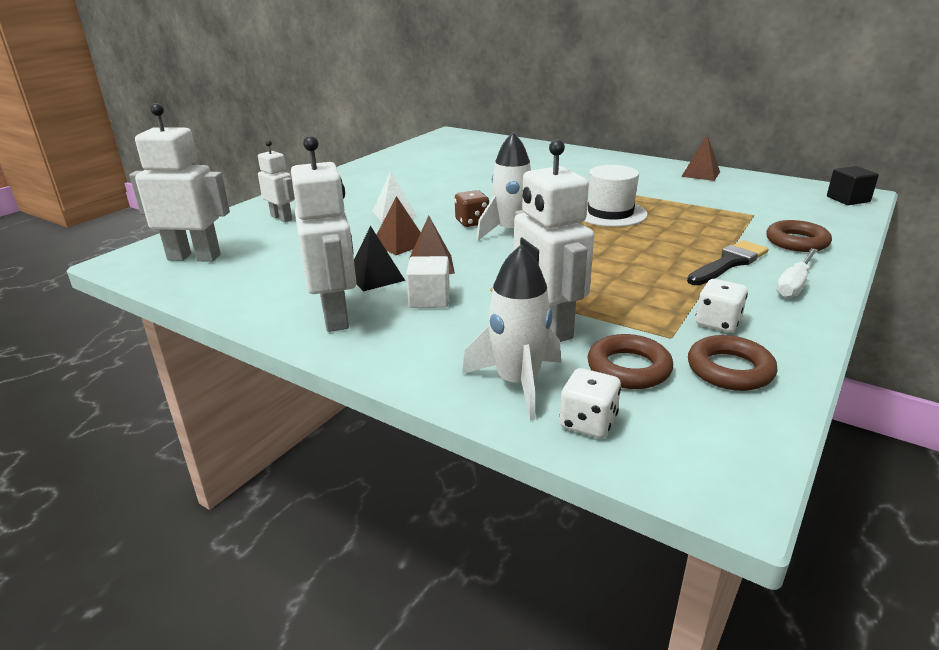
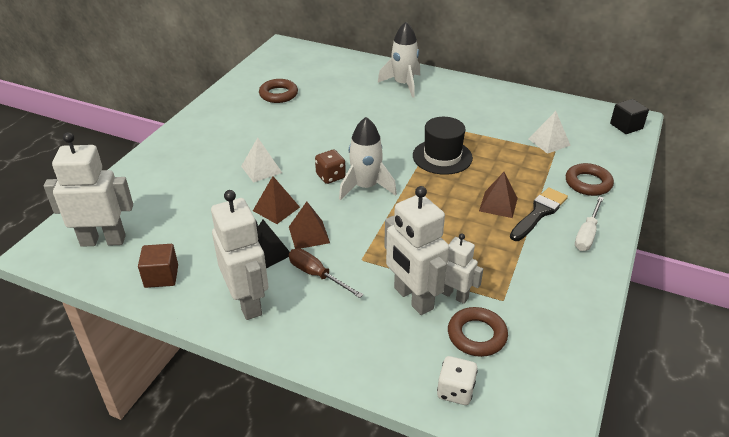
camera: 10 degrees left, 10 degrees up
white robot [258,140,295,222] -> white robot moved to [441,233,483,304]
white cube [406,256,450,308] -> brown screwdriver [289,249,364,298]
white rocket [462,245,561,420] -> white rocket moved to [378,22,420,98]
white hat [584,165,648,227] -> black hat [413,117,473,175]
brown pyramid [681,135,720,181] -> brown pyramid moved to [479,172,518,218]
brown ring [688,335,778,391] -> brown ring moved to [259,79,298,103]
white dice [696,279,748,332] -> none
none -> brown cube [138,244,178,288]
none -> white pyramid [528,111,571,154]

